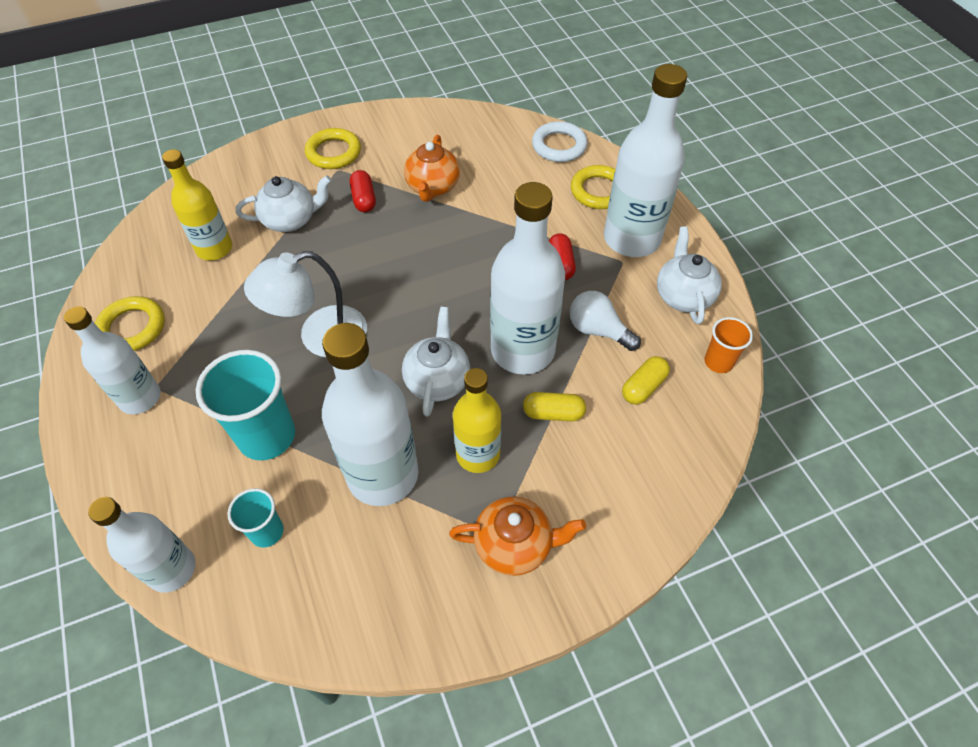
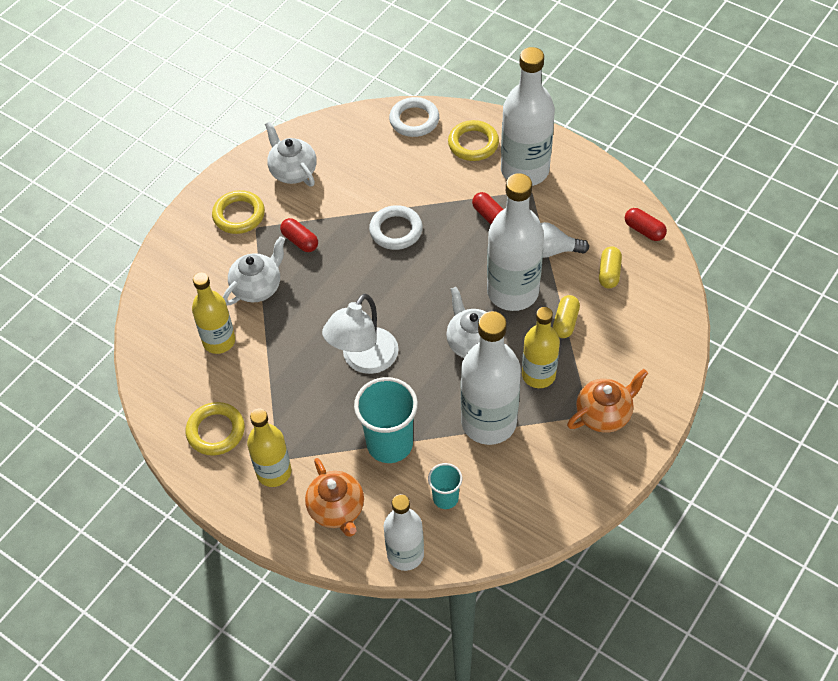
camera: 30 degrees left, 0 degrees up
white bottle [64,306,161,414] -> yellow bottle [247,409,291,487]
orange teapot [404,135,460,202] -> orange teapot moved to [305,458,364,537]
yellow capsule [523,392,586,421] -> yellow capsule turned 45 degrees counterclockwise [553,295,580,338]
white teapot [657,226,722,324] -> white teapot moved to [265,122,317,187]
orange cup [704,317,753,373] -> red capsule [625,208,667,241]
none -> white ring [369,205,423,250]

